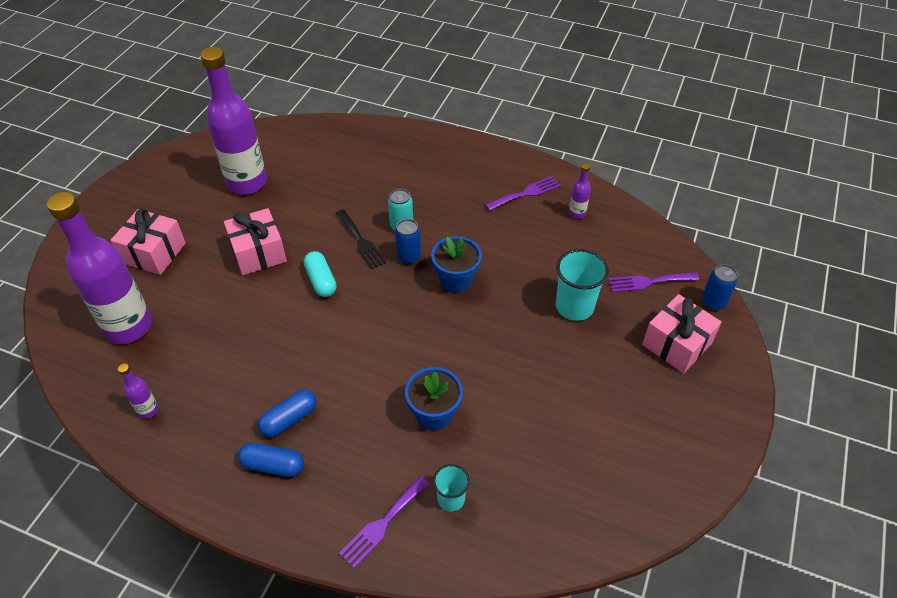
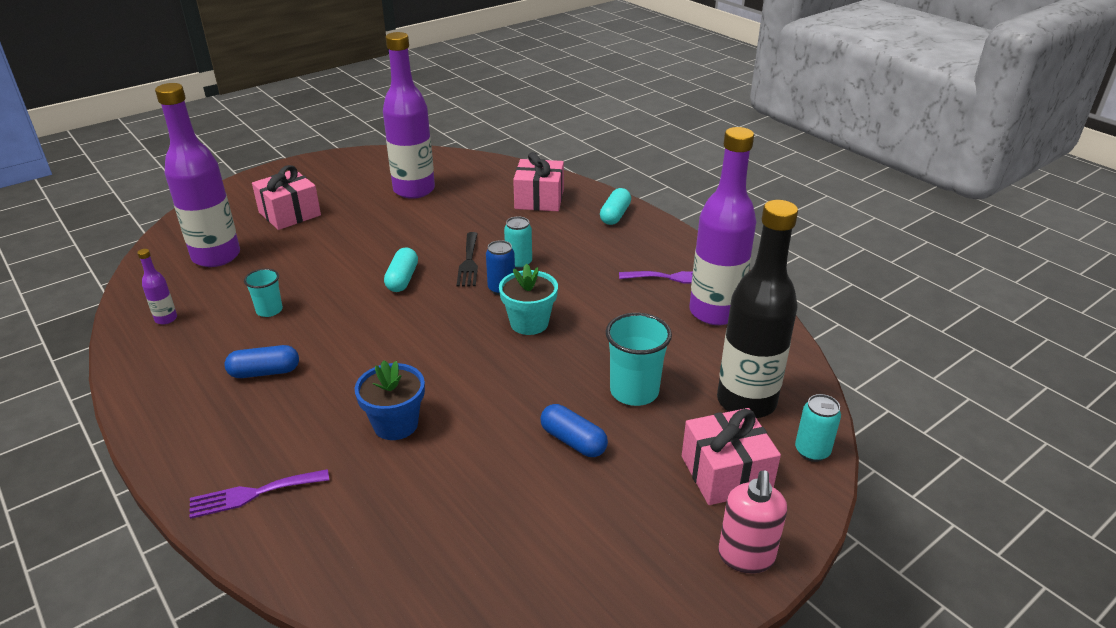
camera: 30 degrees right, 15 degrees down
pink gift [224,208,287,275] -> pink gift moved to [513,152,564,211]
blue capsule [238,443,304,477] -> blue capsule moved to [541,404,608,457]
blue flower pot [431,236,482,293] -> turquoise flower pot [499,263,558,335]
turquoise cup [433,464,470,512] -> turquoise cup moved to [244,269,283,317]
purple bottle [569,163,591,219] -> purple bottle [689,127,756,325], size x2.44
purple fork [608,273,699,292] -> black bottle [717,200,798,418]
blue can [702,264,738,311] -> turquoise can [795,394,841,462]
none -> turquoise capsule [600,188,631,225]
none -> pink soap dispenser [718,470,787,574]

